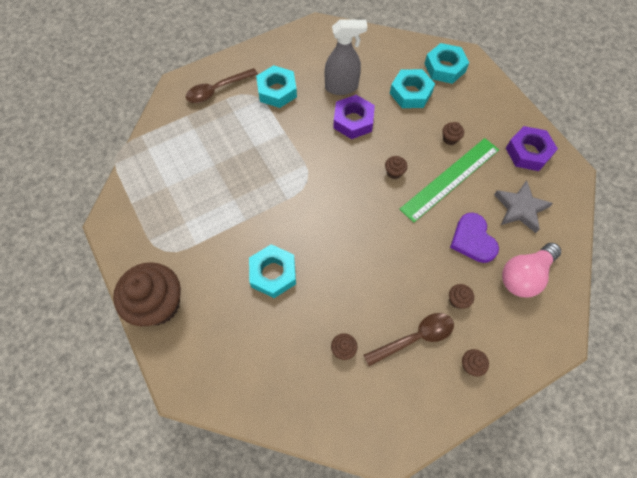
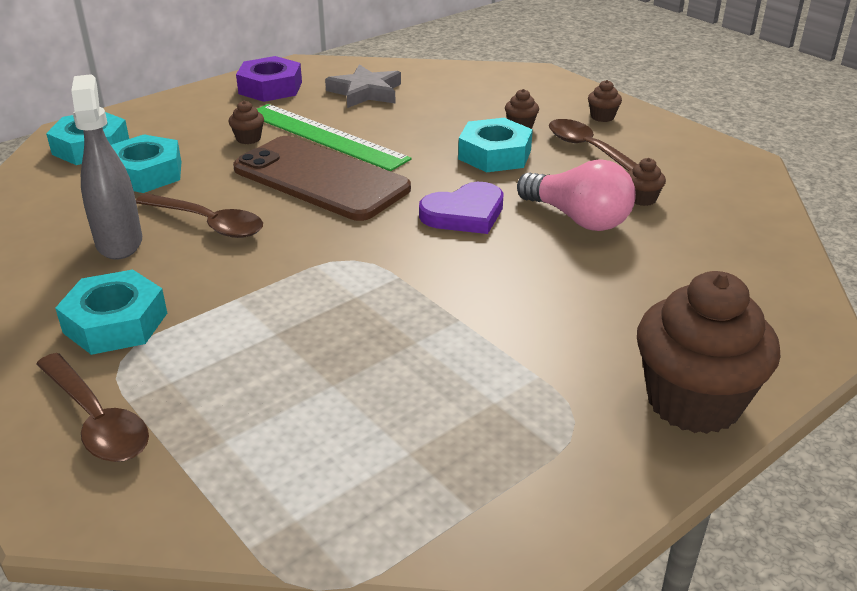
camera: 100 degrees left, 30 degrees down
turquoise nut [249,244,296,298] -> turquoise nut moved to [458,118,533,172]
purple nut [333,95,375,139] -> brown spoon [136,193,263,238]
brown cupcake [385,156,407,179] -> brown phone [233,136,411,221]
purple heart [450,213,499,263] -> purple heart moved to [419,182,504,234]
pink light bulb [502,243,561,298] -> pink light bulb moved to [517,159,636,231]

